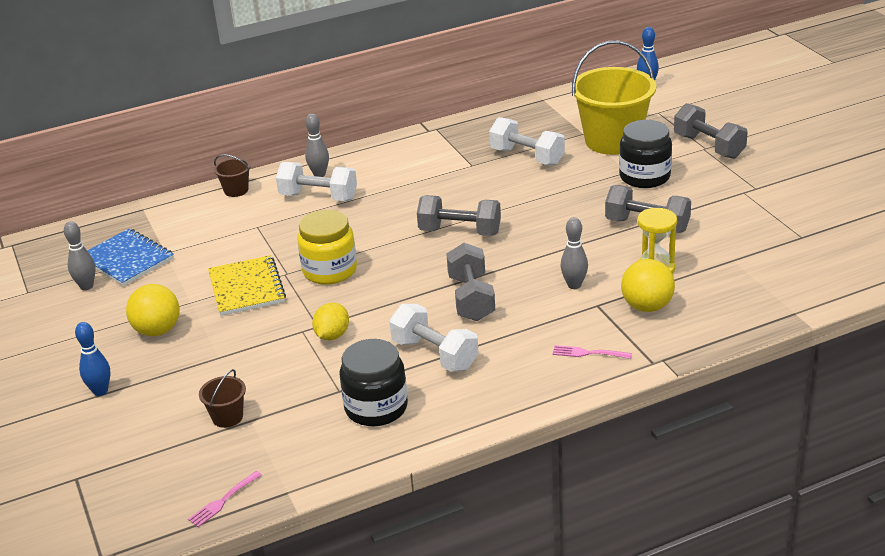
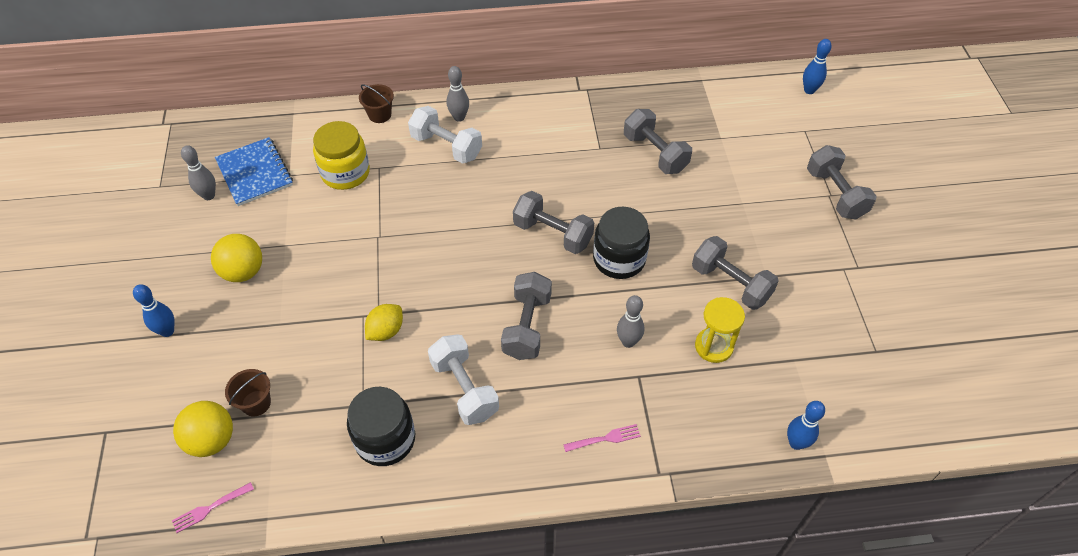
camera: 15 degrees right, 20 degrees up
yellow notebook [208,255,286,316] -> none
yellow jar [297,210,357,285] -> yellow jar moved to [313,121,370,190]
white dumbbell [489,117,565,166] -> grey dumbbell [624,109,692,174]
pink fork [553,345,632,359] -> pink fork turned 135 degrees clockwise [563,424,641,452]
yellow bucket [571,40,656,155] -> none
black jar [619,120,672,188] -> black jar moved to [593,207,650,279]
yellow ball [621,259,675,312] -> yellow ball moved to [173,401,233,457]
none -> blue bowling pin [787,401,825,450]

